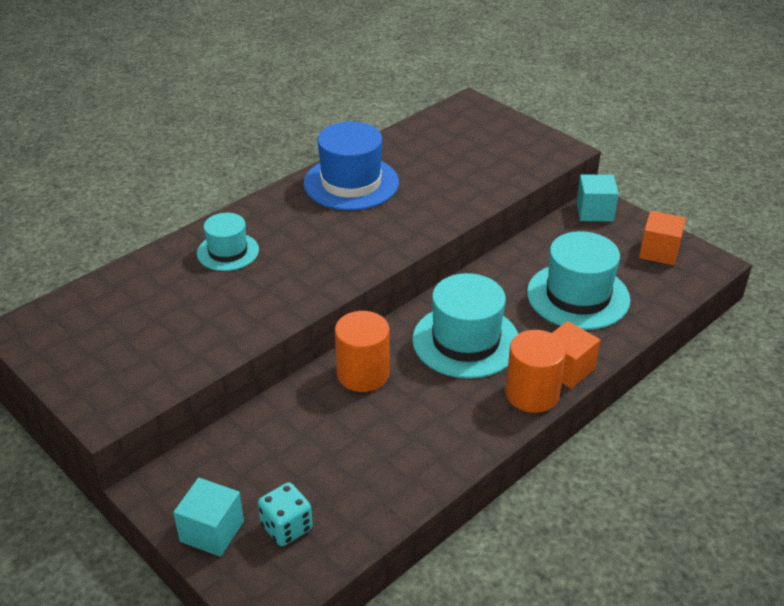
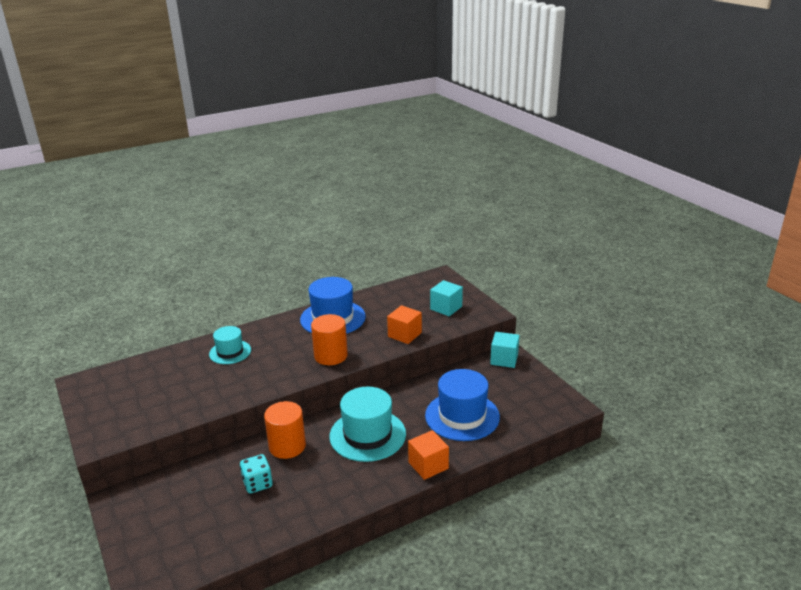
camera: 15 degrees right, 10 degrees down
turquoise cube [173,478,244,557] -> turquoise cube moved to [430,280,463,316]
turquoise dice [258,482,313,546] -> turquoise dice moved to [240,454,273,493]
orange cylinder [506,330,566,413] -> orange cylinder moved to [311,314,348,365]
turquoise hat [527,231,630,330] -> blue hat [425,369,500,441]
orange cube [639,211,686,265] -> orange cube moved to [387,305,422,344]

